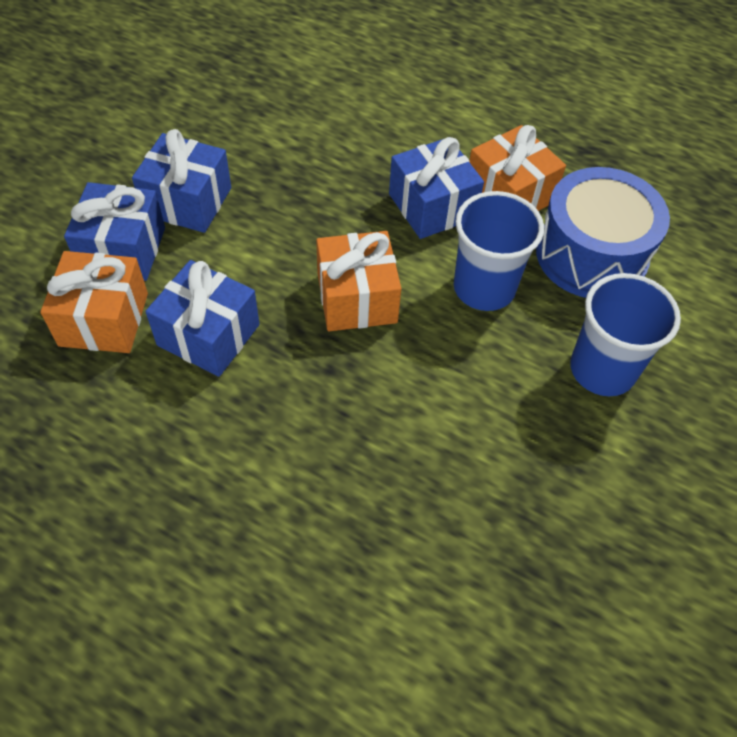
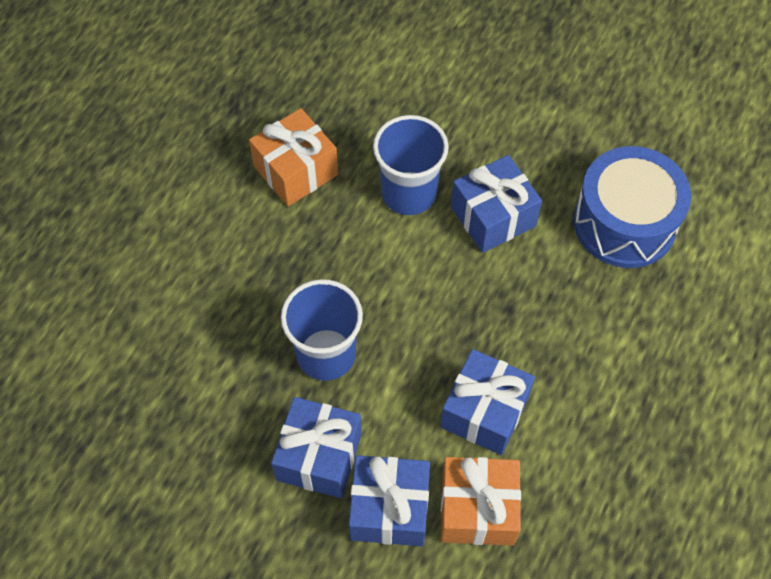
camera: 90 degrees left, 5 degrees up
orange gift [316,231,401,331] -> none
blue gift [389,137,484,239] -> blue gift moved to [451,155,542,253]
blue drum [536,167,670,298] -> blue drum moved to [574,146,691,268]
blue cup [570,273,681,396] -> blue cup moved to [281,279,363,381]

